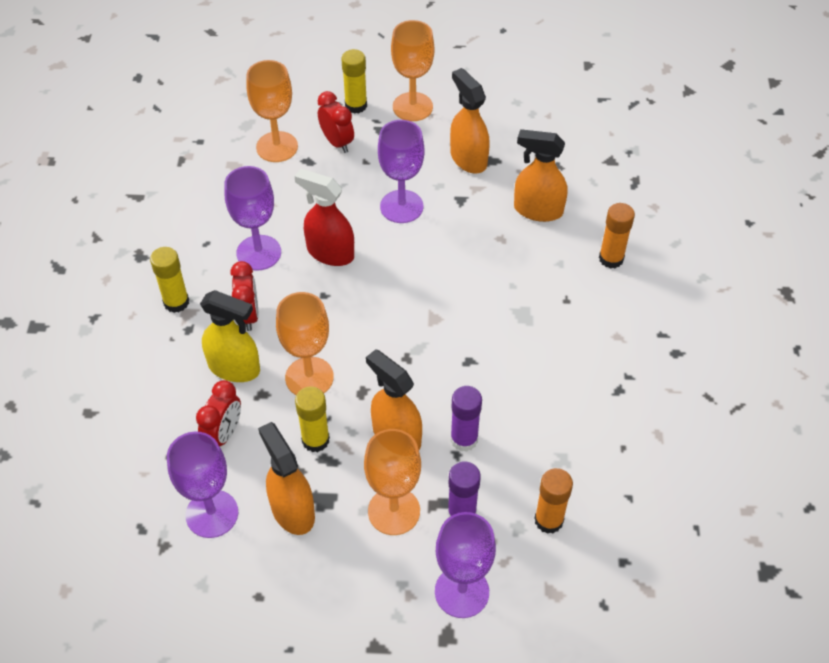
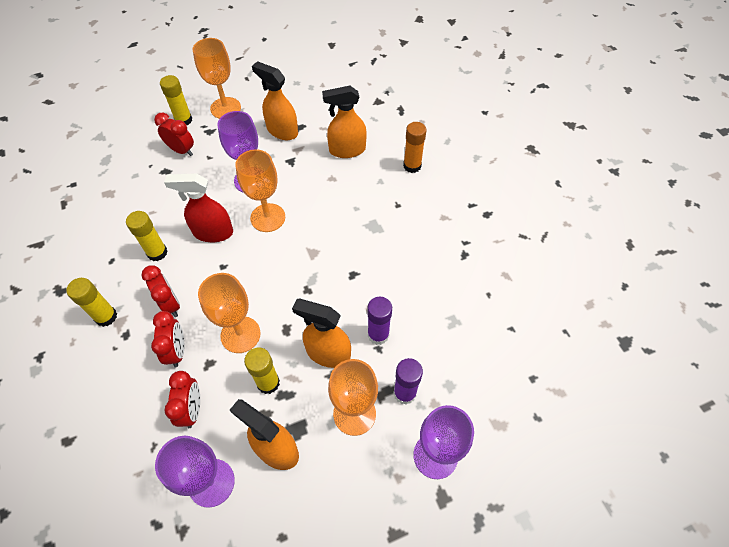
camera: 25 degrees left, 5 degrees up
yellow spray bottle [200,290,260,382] -> red clock [151,311,184,367]
purple goblet [224,166,281,271] -> yellow glue stick [126,211,168,261]
orange goblet [246,60,298,162] -> orange goblet moved to [235,149,285,232]
orange glue stick [534,468,573,534] -> none

